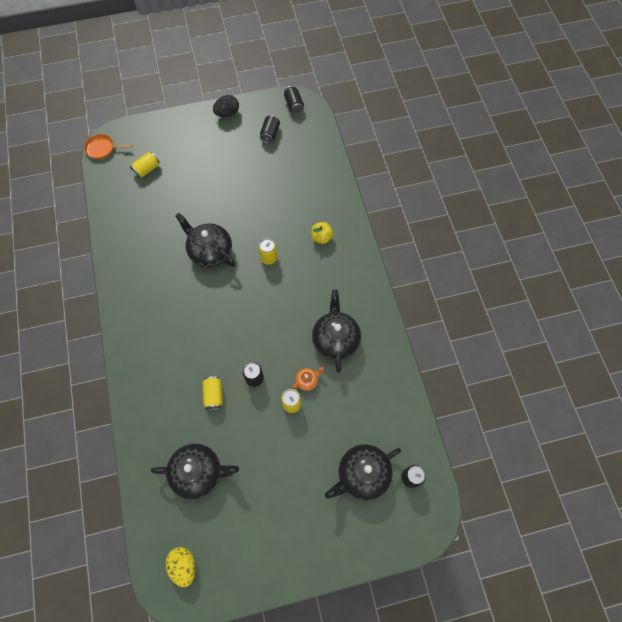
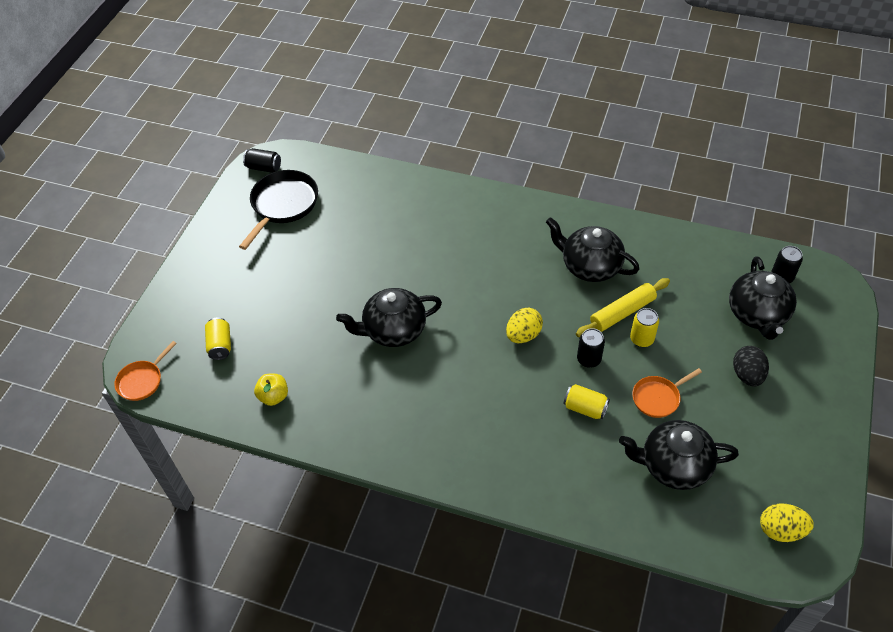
camera: 55 degrees left, 15 degrees down
black teapot [151,443,239,500] -> black teapot turned 120 degrees counterclockwise [619,420,739,490]
black egg [213,95,239,117] -> black egg moved to [733,346,769,387]
yellow can [259,239,277,265] -> none
black can [260,115,280,143] -> black pan [239,170,318,250]
orange teapot [292,367,324,391] -> yellow rolling pin [576,278,670,337]
yellow apple [311,222,333,244] -> yellow apple moved to [254,373,288,406]
none -> yellow egg [506,308,543,343]
none -> orange pan [632,368,702,418]

